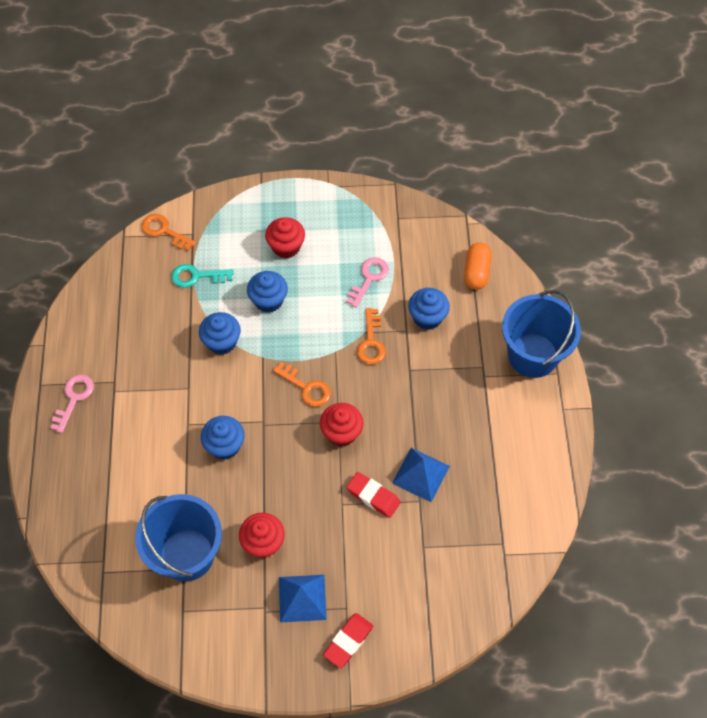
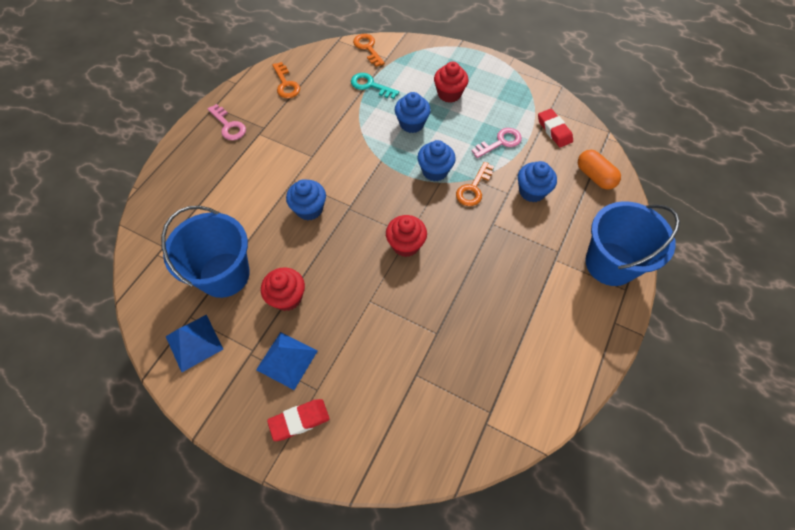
camera: 30 degrees right, 0 degrees up
pink key [51,374,94,433] -> pink key turned 90 degrees clockwise [208,104,246,140]
blue cupcake [199,312,241,355] -> blue cupcake moved to [417,140,456,181]
orange key [273,362,331,407] -> orange key moved to [272,62,300,98]
red eraser [346,472,401,518] -> red eraser moved to [538,109,573,147]
blue pyramid [392,448,450,502] -> blue pyramid moved to [166,315,223,372]
orange capsule [464,242,492,290] -> orange capsule turned 75 degrees counterclockwise [578,150,621,190]

